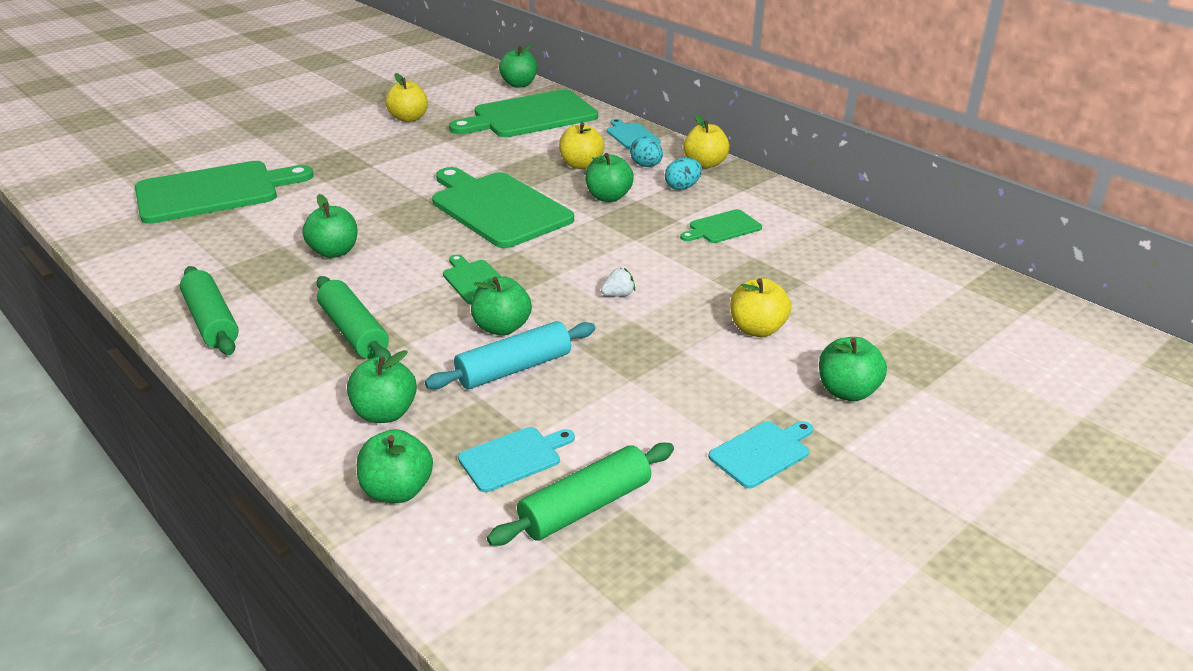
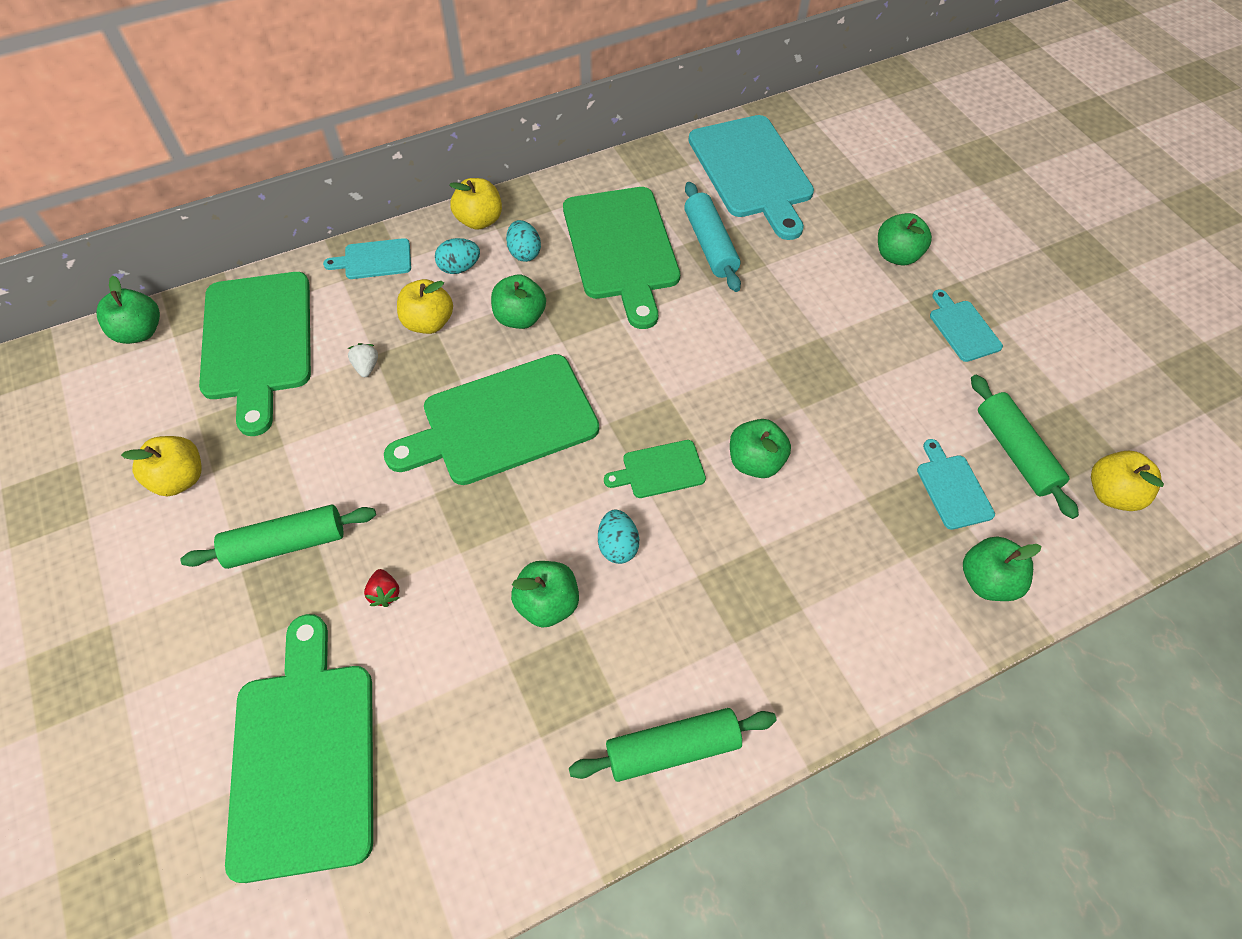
camera: 75 degrees left, 25 degrees up
green rolling pin [317,276,391,359] -> green rolling pin moved to [180,505,376,569]
green apple [347,350,417,423] -> none
turquoise rolling pin [425,321,595,389] -> turquoise rolling pin moved to [684,182,741,292]
white strawberry [601,268,635,297] -> white strawberry moved to [348,343,378,377]
green cutting board [680,209,762,243] -> green cutting board [563,187,680,329], size x2.15
yellow apple [730,278,791,337] -> yellow apple moved to [1091,451,1164,511]
none -> red strawberry [364,569,400,607]
none -> turquoise egg [598,510,639,564]
none -> turquoise cutting board [689,115,814,240]

